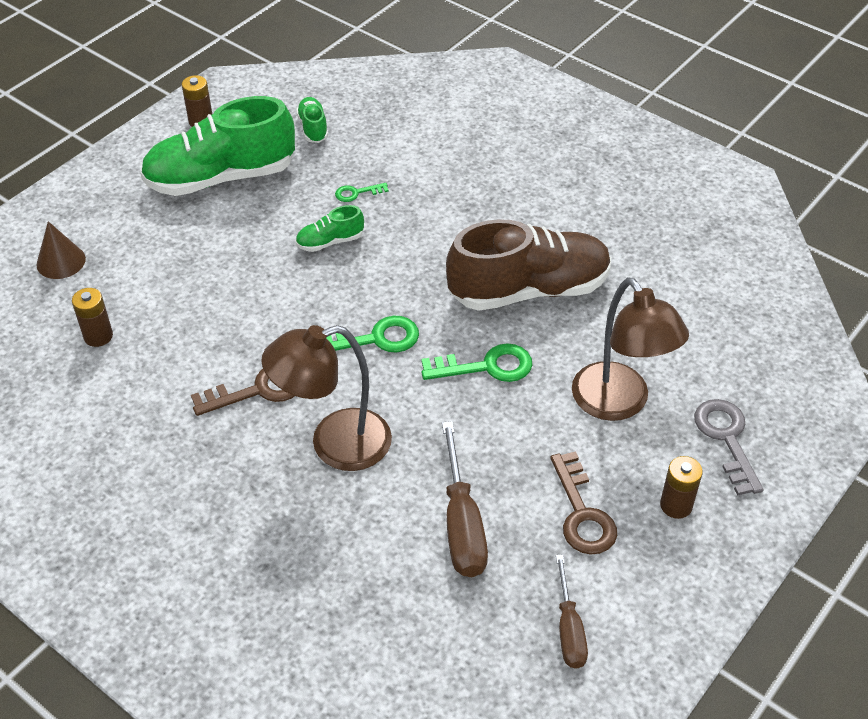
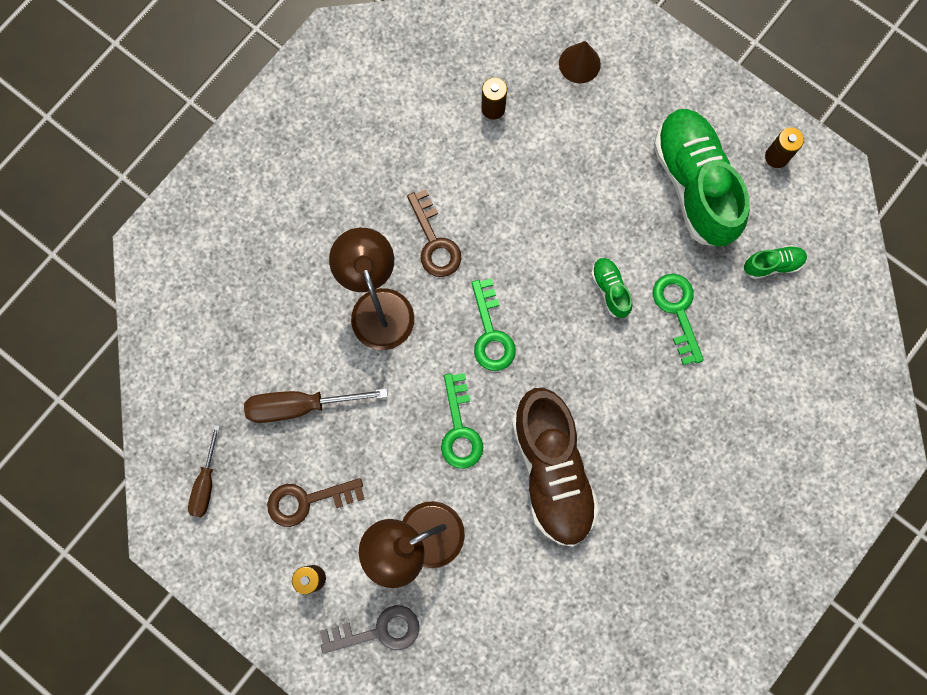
camera: 90 degrees right, 30 degrees up
green key [335,183,389,202] -> green key [653,274,704,365], size x1.83
brown screwdriver [556,555,588,669] -> brown screwdriver turned 75 degrees counterclockwise [188,425,220,517]

